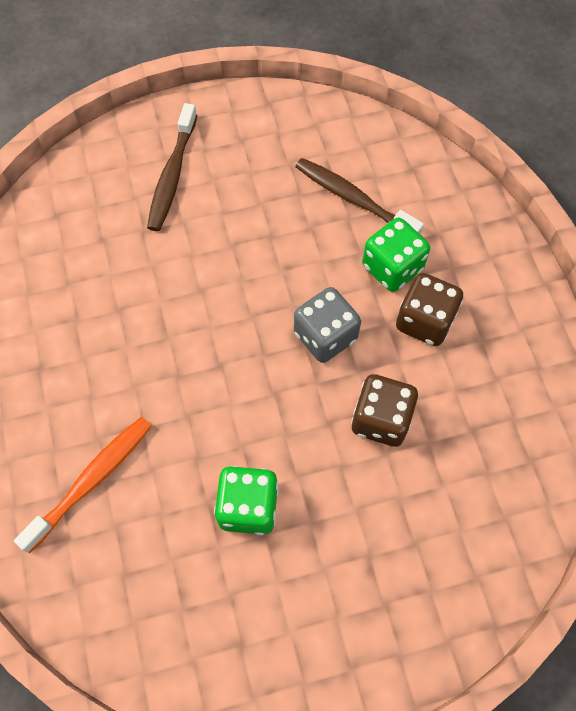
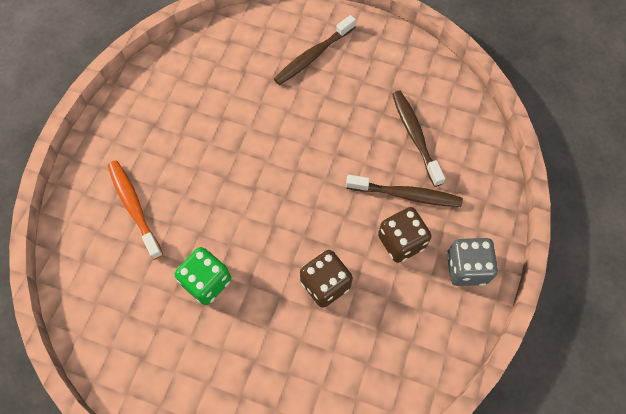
camera: 35 degrees right, 0 degrees up
orange toothbrush [14,417,152,553] -> orange toothbrush turned 105 degrees counterclockwise [108,160,163,260]
grey dice [294,287,361,363] -> grey dice moved to [447,238,498,286]
green dice [362,218,430,292] -> brown toothbrush [346,175,463,207]

